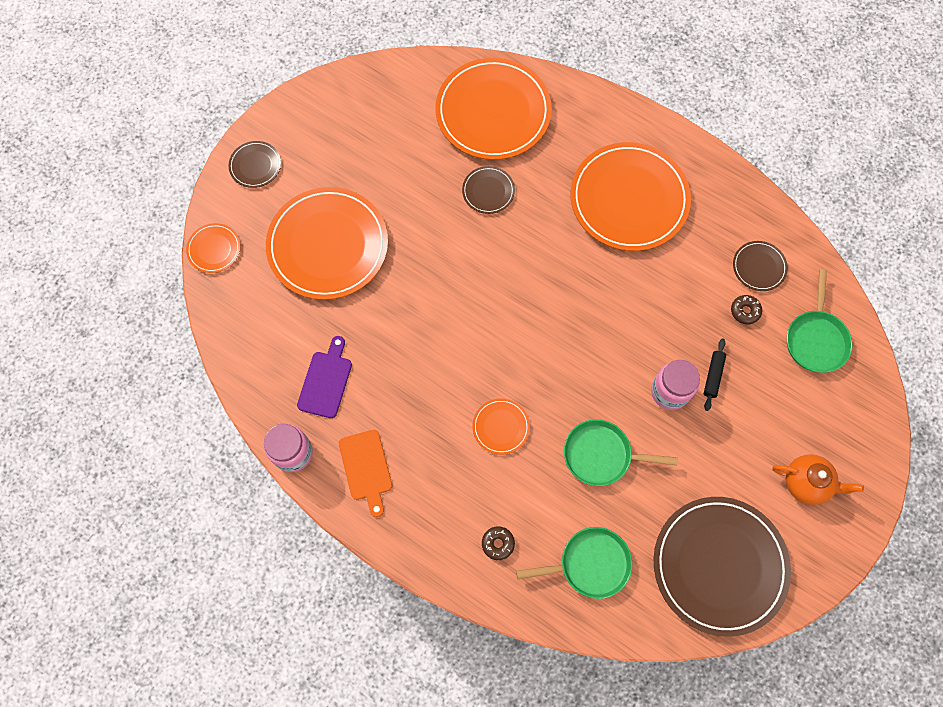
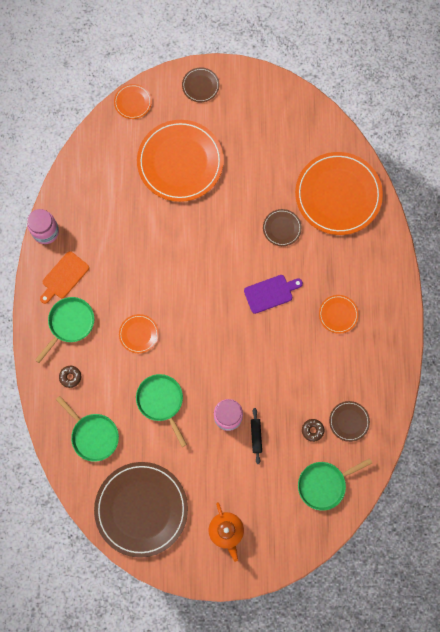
camera: 55 degrees right, 5 degrees up
purple cutting board [297,336,352,418] -> purple cutting board moved to [244,275,303,314]
orange plate [570,142,691,251] -> orange plate [319,295,359,334], size x0.44
black rolling pin [704,339,726,411] -> black rolling pin turned 75 degrees counterclockwise [251,408,262,464]
none -> green pan [35,297,94,363]

